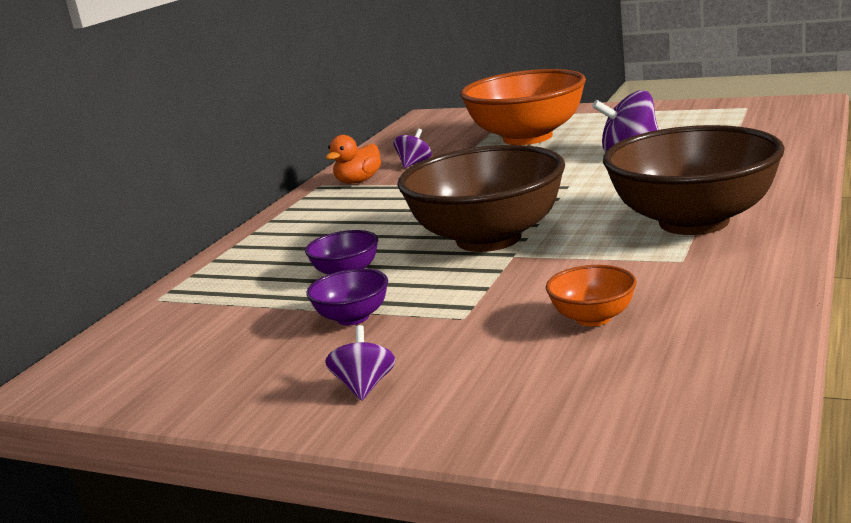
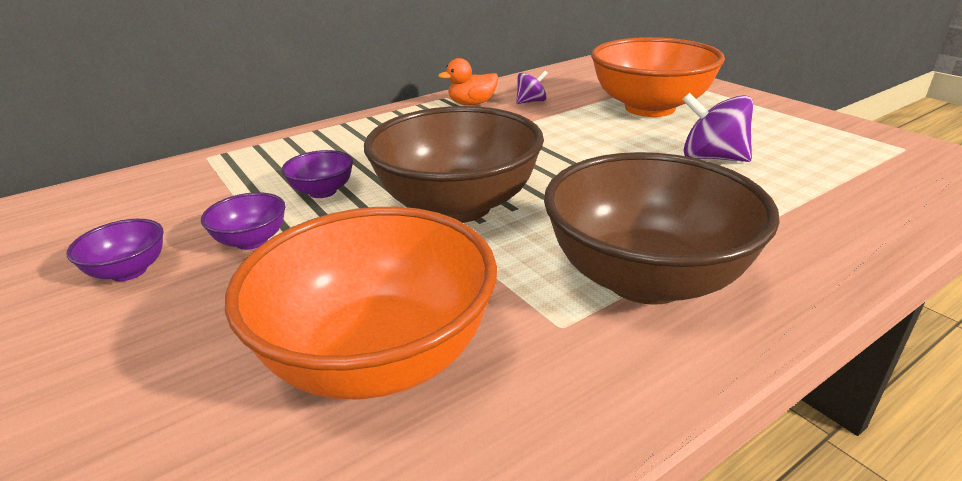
camera: 30 degrees right, 10 degrees up
purple spinning top [325,325,396,401] -> none
orange bowl [546,265,637,326] -> orange bowl [225,207,497,399], size x2.31
none -> purple bowl [66,219,164,281]

